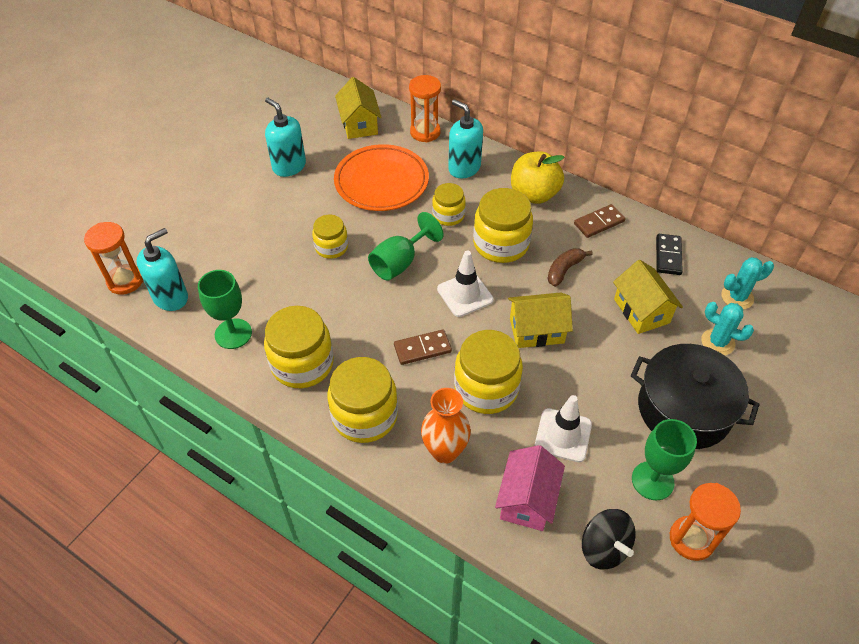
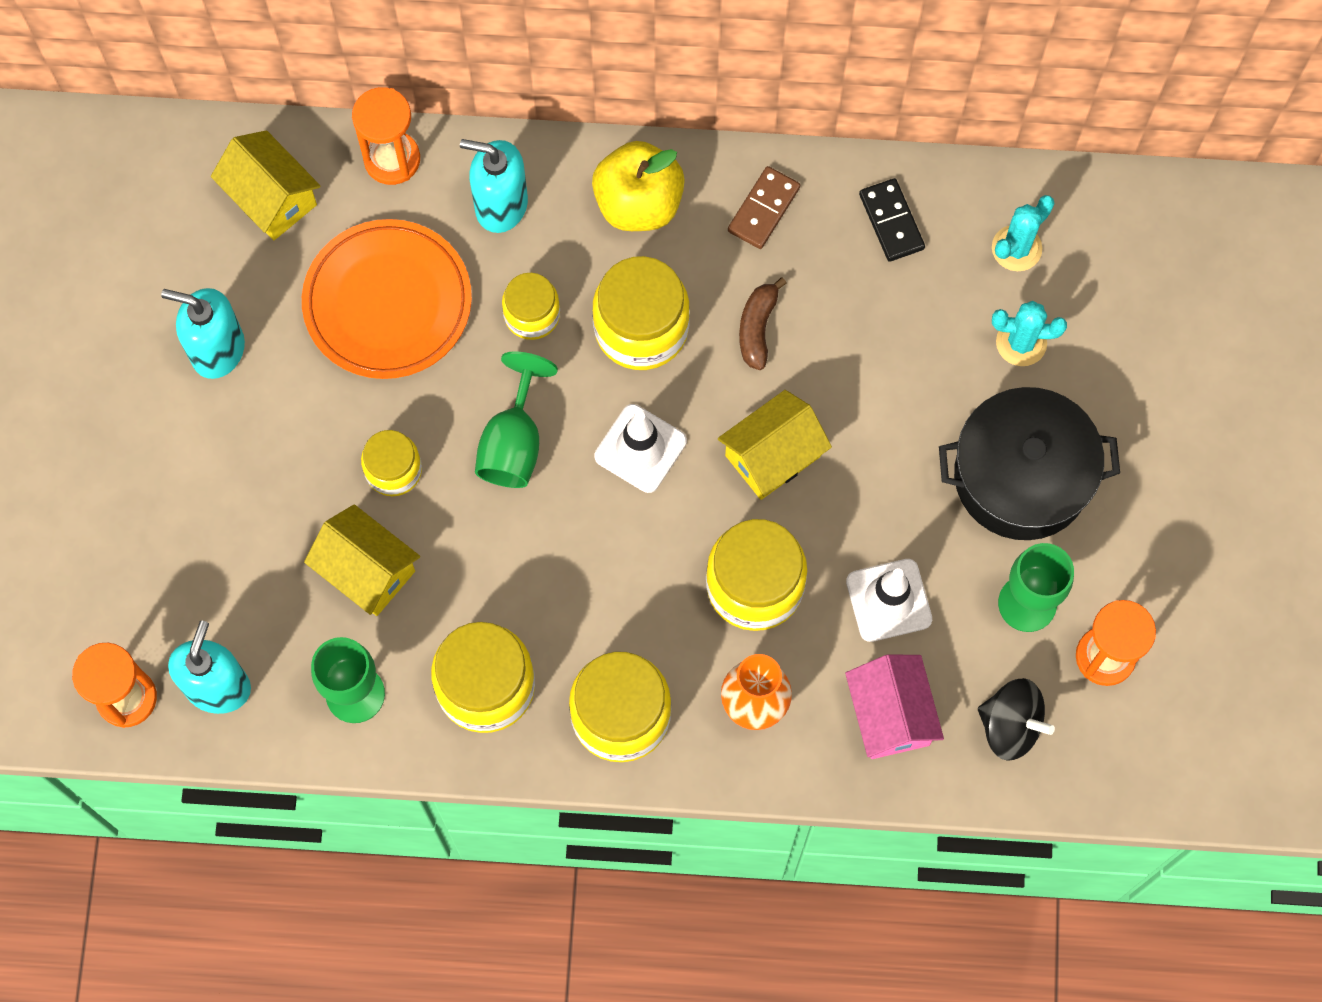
camera: 30 degrees left, 20 degrees up
brown domino [394,329,452,365] -> none
yellow house [613,260,683,334] -> yellow house moved to [304,505,420,616]

